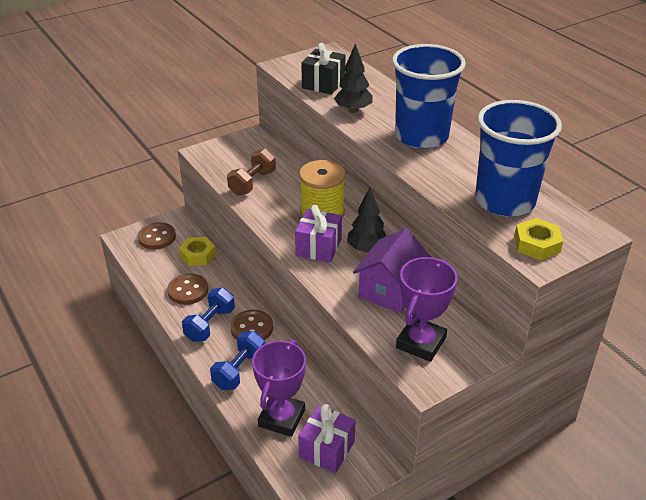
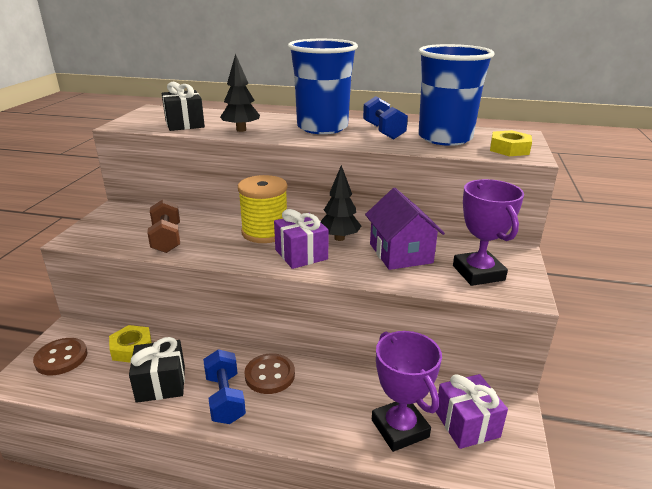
camera: 45 degrees left, 10 degrees down
brown button [167,274,208,305] -> black gift [129,337,185,403]
blue dumbbell [210,331,265,390] -> blue dumbbell moved to [363,96,408,139]

